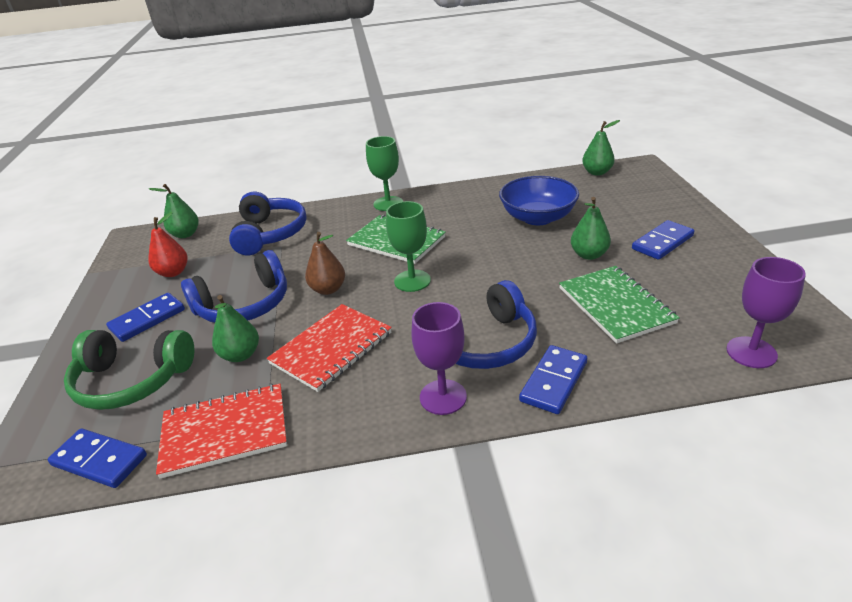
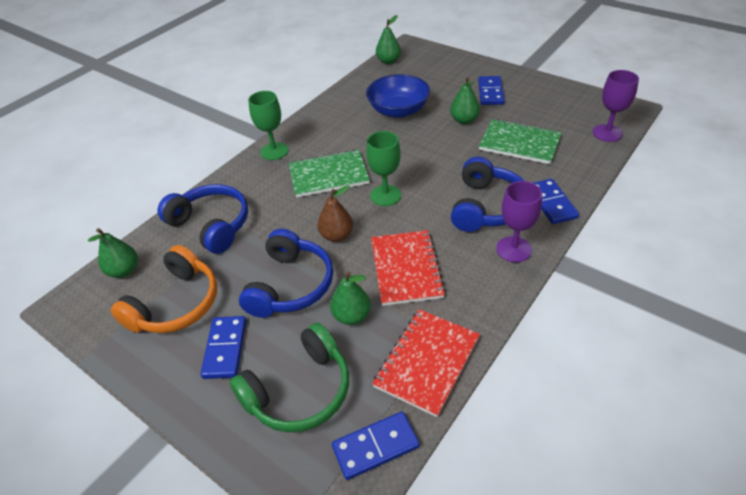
camera: 45 degrees left, 10 degrees up
red pear [148,212,188,277] -> orange headphones [111,245,217,333]

